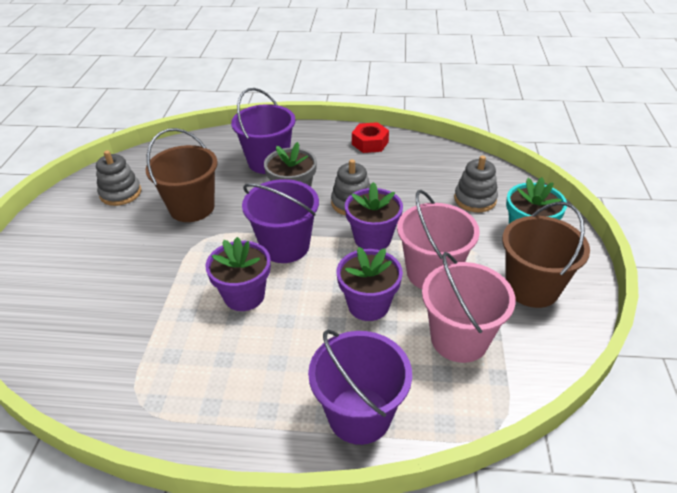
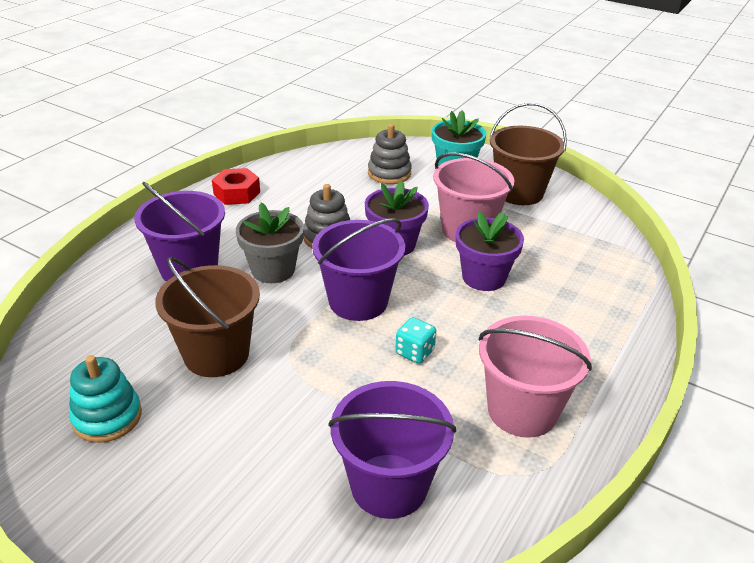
camera: 65 degrees left, 5 degrees down
grey stacking toy [96,150,141,206] -> turquoise stacking toy [69,355,142,443]
purple flower pot [205,237,271,311] -> turquoise dice [395,317,436,364]
purple bucket [308,329,412,445] -> purple bucket moved to [328,381,456,519]
pink bucket [422,252,516,363] -> pink bucket moved to [479,316,592,438]

